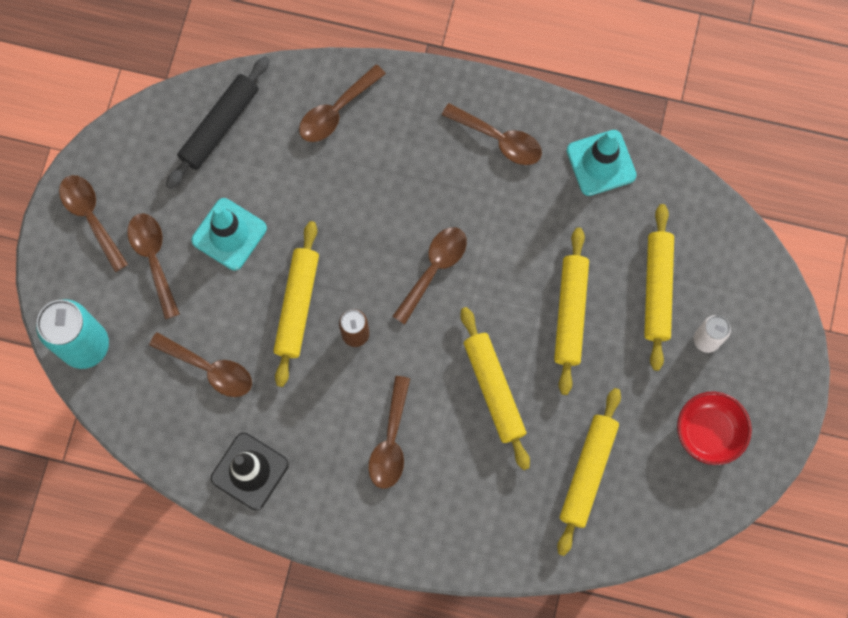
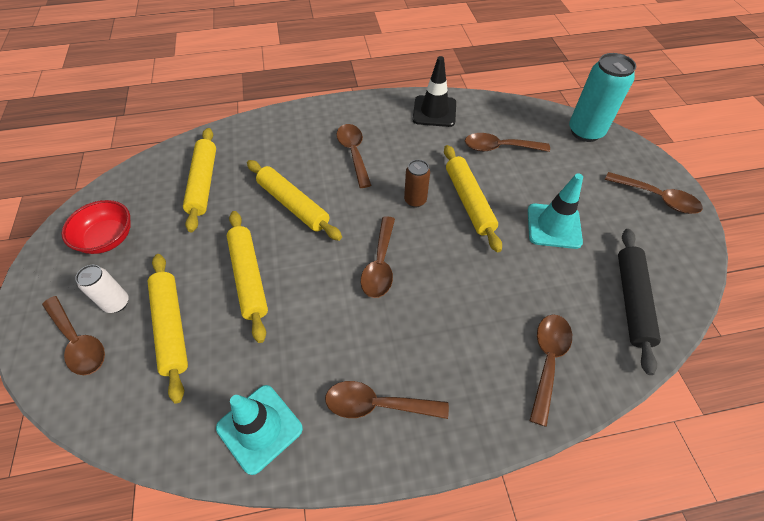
camera: 155 degrees right, 20 degrees down
brown spoon [127,213,180,319] -> brown spoon moved to [42,296,105,375]

